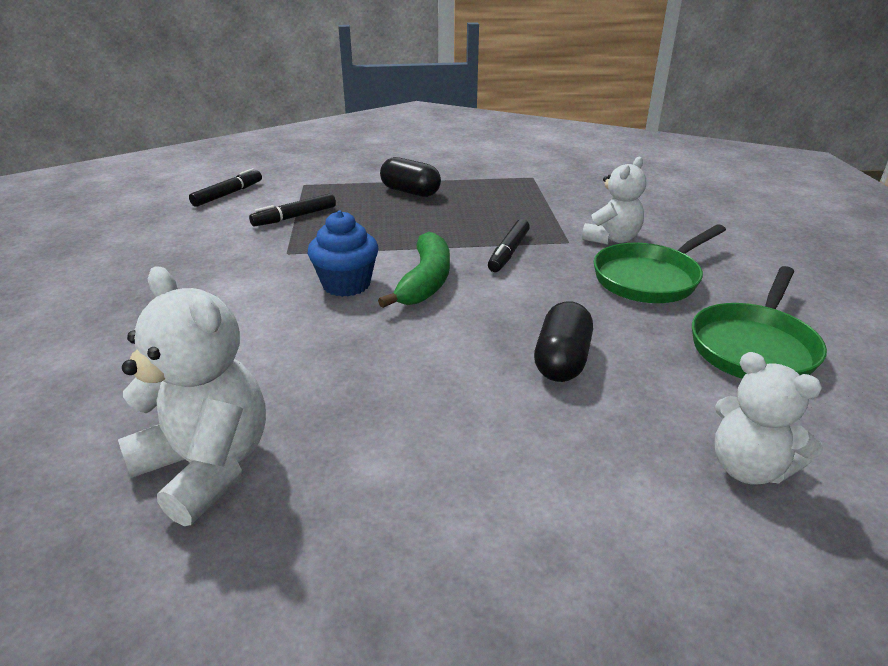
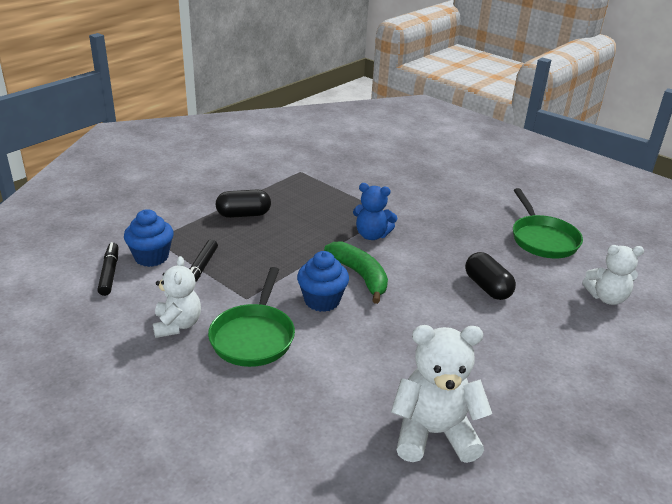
camera: 45 degrees left, 0 degrees up
black marker [488,219,530,272] -> blue teddy bear [353,183,397,240]
white teddy bear [582,157,646,245] -> white teddy bear moved to [153,256,201,338]
green pan [594,224,726,303] -> green pan moved to [208,267,295,367]
none -> blue cupcake [124,209,174,267]

